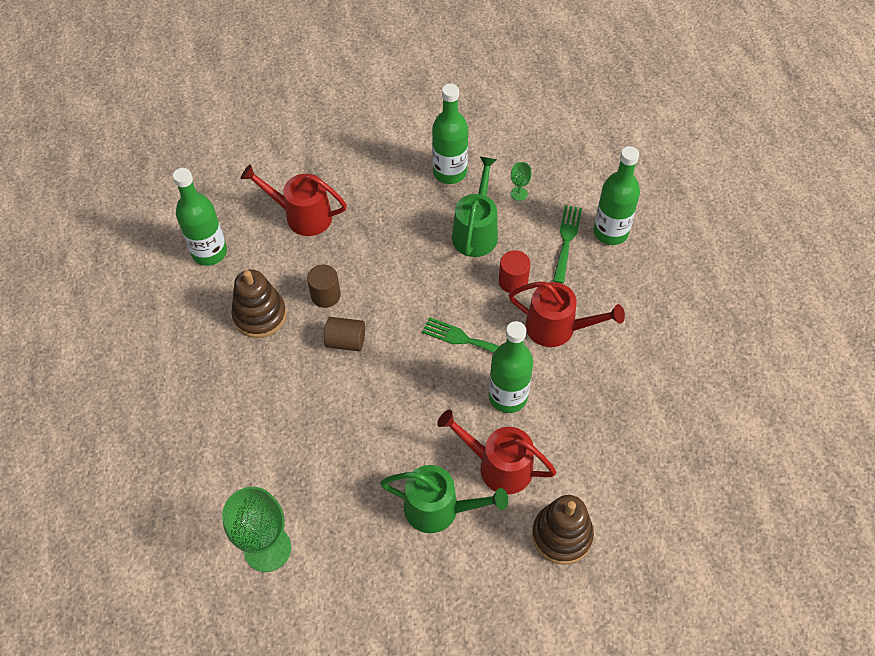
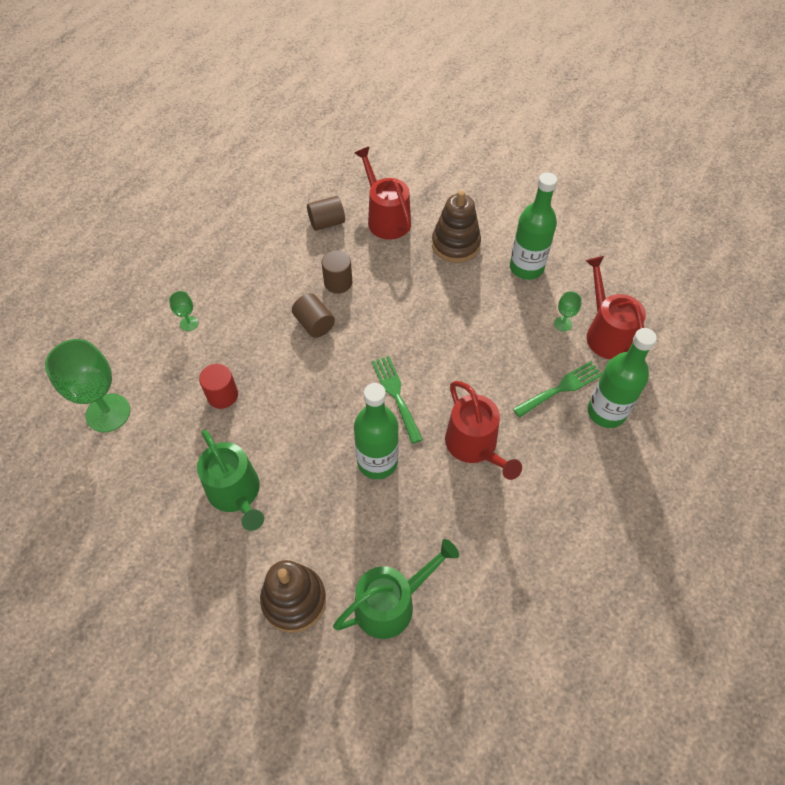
camera: 45 degrees right, 0 degrees up
green bottle [173,168,227,266] -> none
brown stacking toy [231,270,286,338] -> brown stacking toy moved to [432,190,481,263]
red watering can [437,410,556,494] -> red watering can moved to [586,256,646,359]
green watering can [452,157,498,257] -> green watering can moved to [333,539,459,639]
red cylinder [499,250,530,293] -> red cylinder moved to [199,364,238,409]
none -> green goblet [169,291,198,331]
none -> brown cylinder [307,196,345,231]

